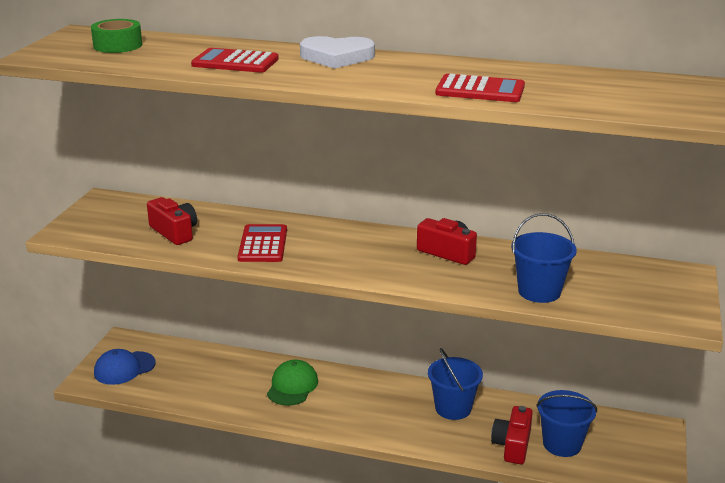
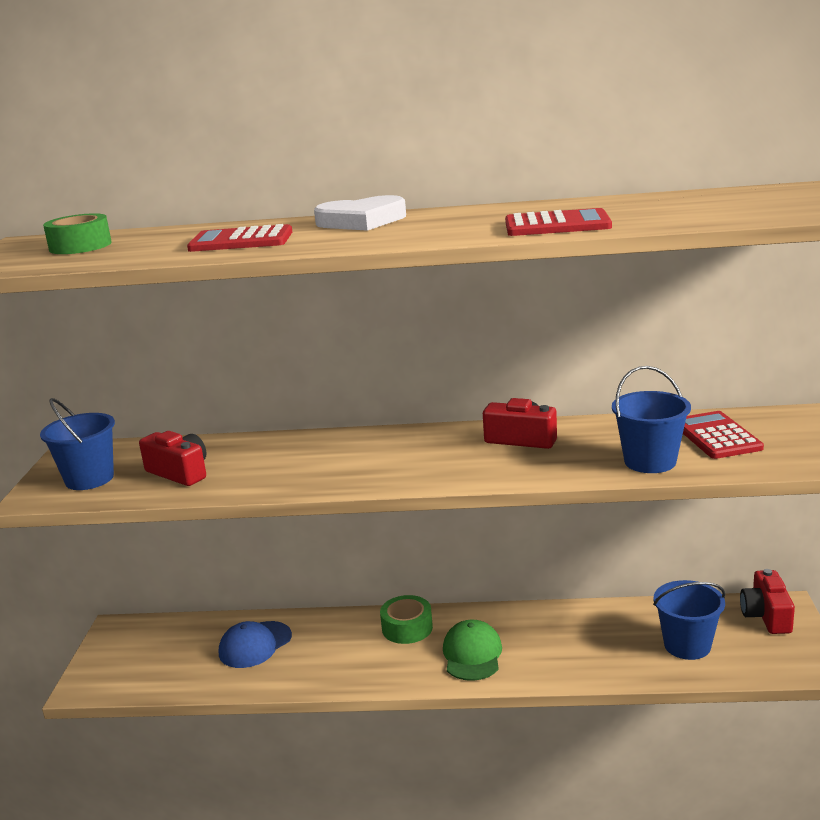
camera: 10 degrees left, 5 degrees down
blue cap [94,349,156,385] -> blue cap moved to [219,621,292,668]
red calculator [237,224,287,262] -> red calculator moved to [683,411,764,459]
green cap [267,360,318,406] -> green cap moved to [443,620,502,681]
blue bucket [428,348,483,420] -> blue bucket moved to [40,398,115,490]
red camera [491,406,533,464] -> red camera moved to [740,569,795,634]
none -> green tape [380,595,433,644]

